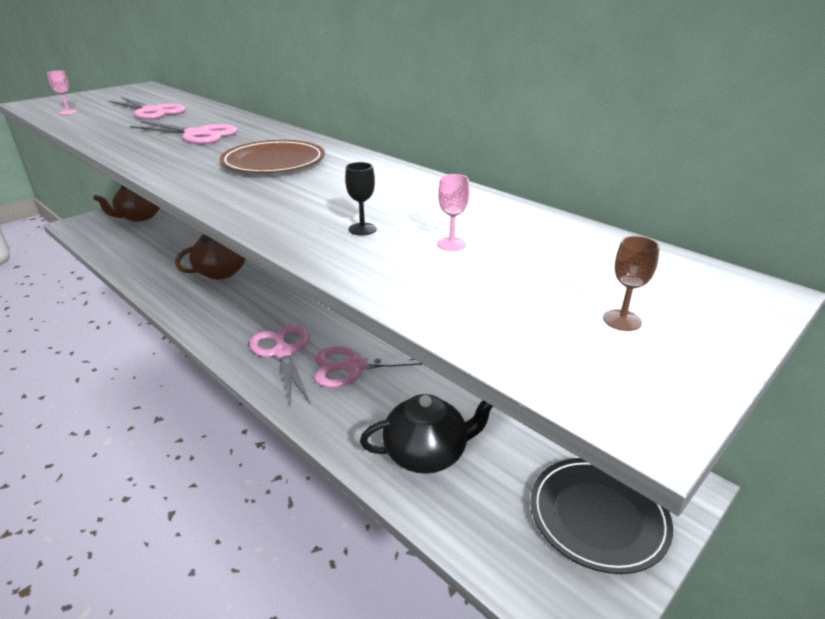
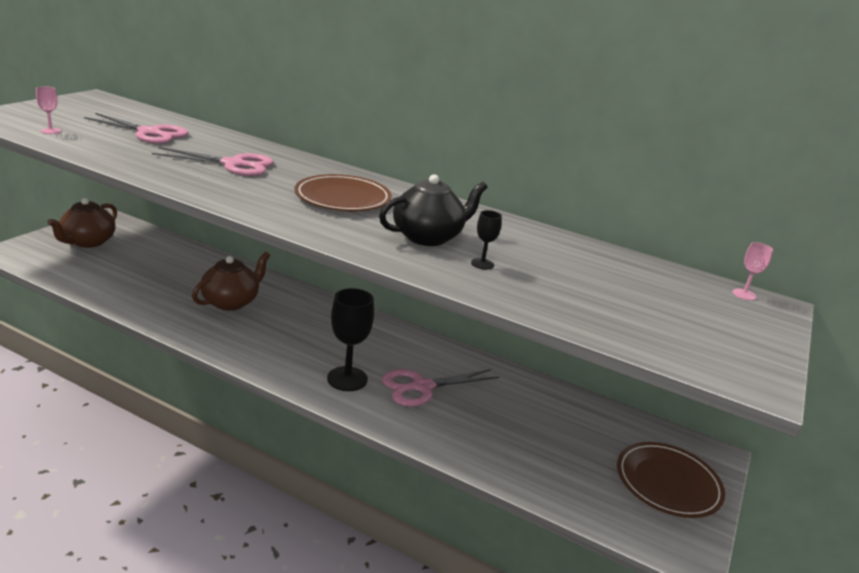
camera: 20 degrees left, 5 degrees down
pink scissors [249,325,310,407] -> black goblet [327,288,374,391]
black teapot [360,394,494,474] -> black teapot moved to [379,174,487,246]
pink goblet [437,174,470,251] -> pink goblet moved to [732,242,773,300]
black plate [530,458,673,574] -> brown plate [617,442,725,518]
brown goblet [603,236,660,331] -> none

